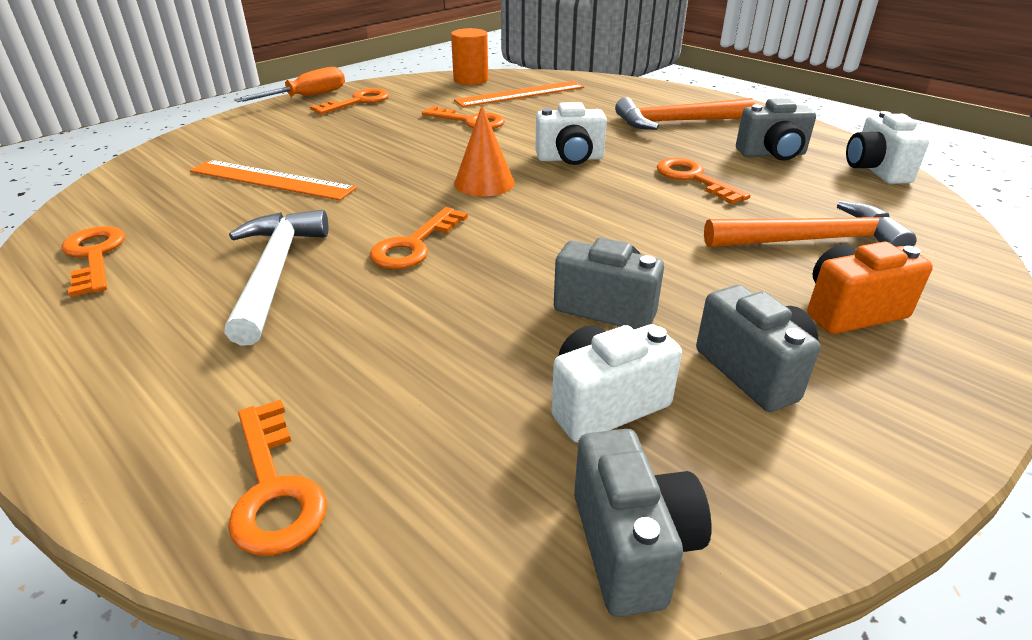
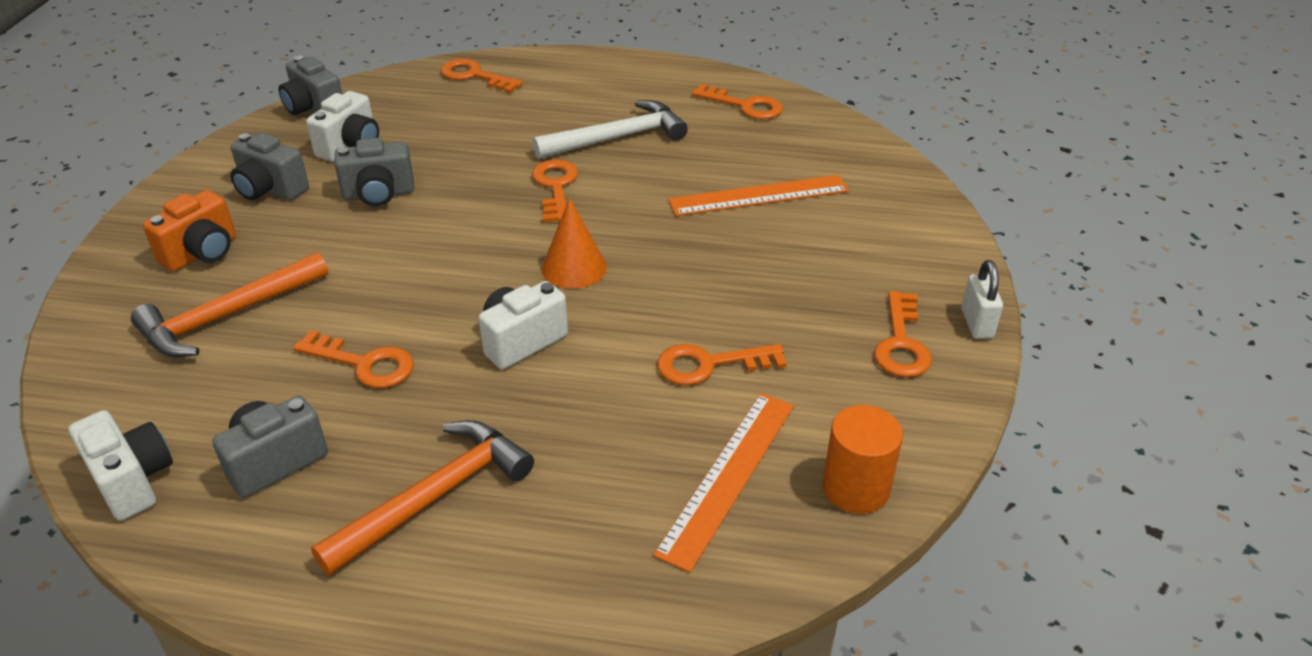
camera: 145 degrees right, 5 degrees up
white hammer [225,210,328,346] -> white hammer turned 75 degrees counterclockwise [532,100,688,159]
orange screwdriver [234,67,345,102] -> white padlock [961,260,1003,339]

